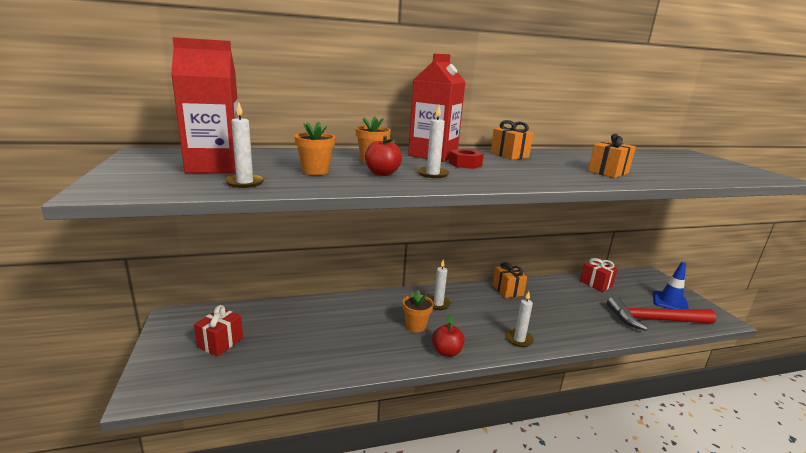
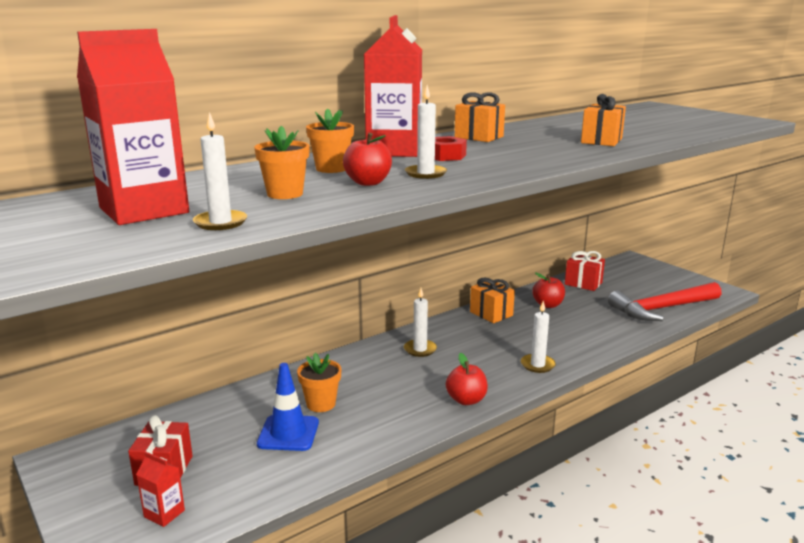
camera: 20 degrees left, 0 degrees up
orange flower pot [403,290,434,332] -> orange flower pot moved to [297,353,341,412]
blue traffic cone [653,262,689,309] -> blue traffic cone moved to [257,363,319,451]
none -> red carton [136,452,185,527]
none -> red apple [532,272,565,308]

